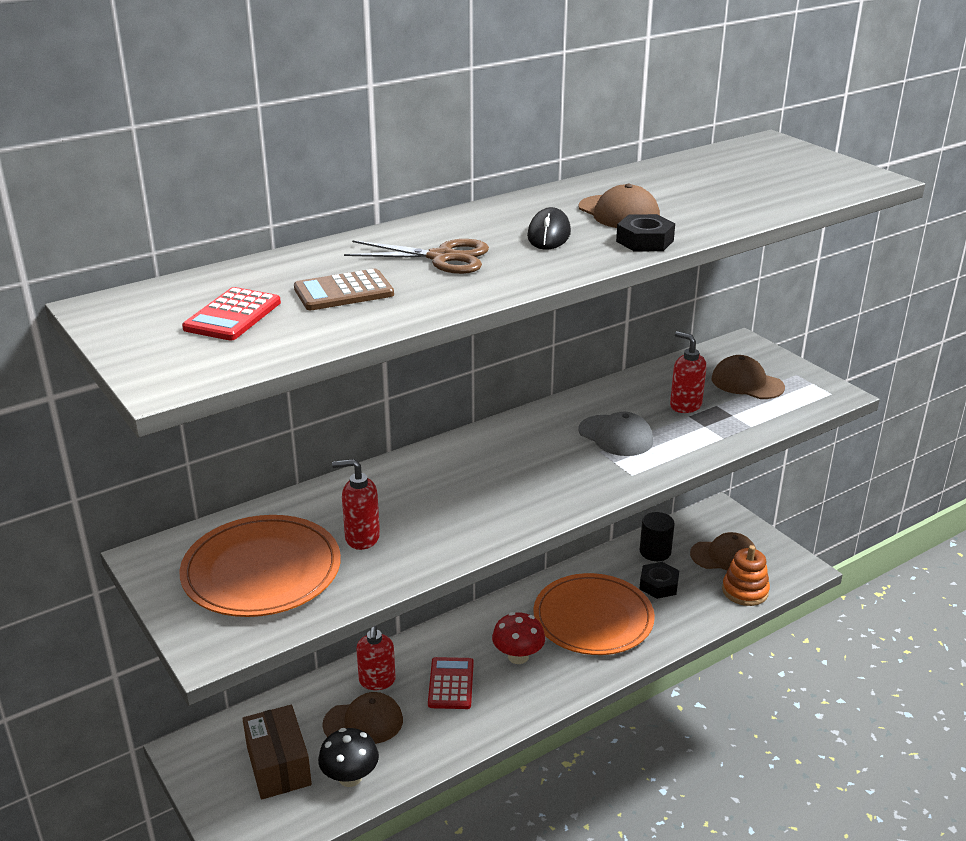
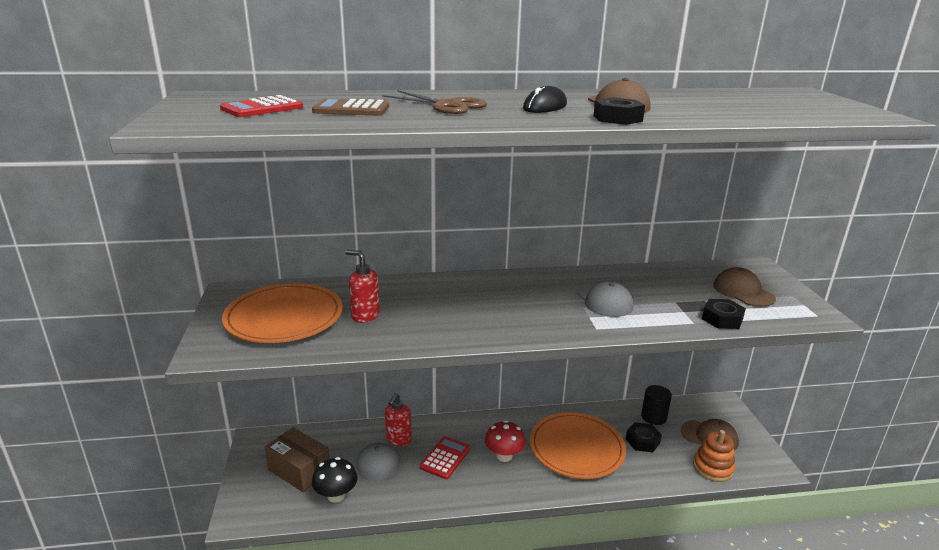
camera: 25 degrees right, 5 degrees down
brown box [242,705,312,800] -> brown box turned 60 degrees counterclockwise [265,427,330,493]
brown cap [322,692,403,744] -> grey cap [342,443,400,480]
red soap dispenser [670,331,707,413] -> none
none -> black nut [702,299,746,329]

